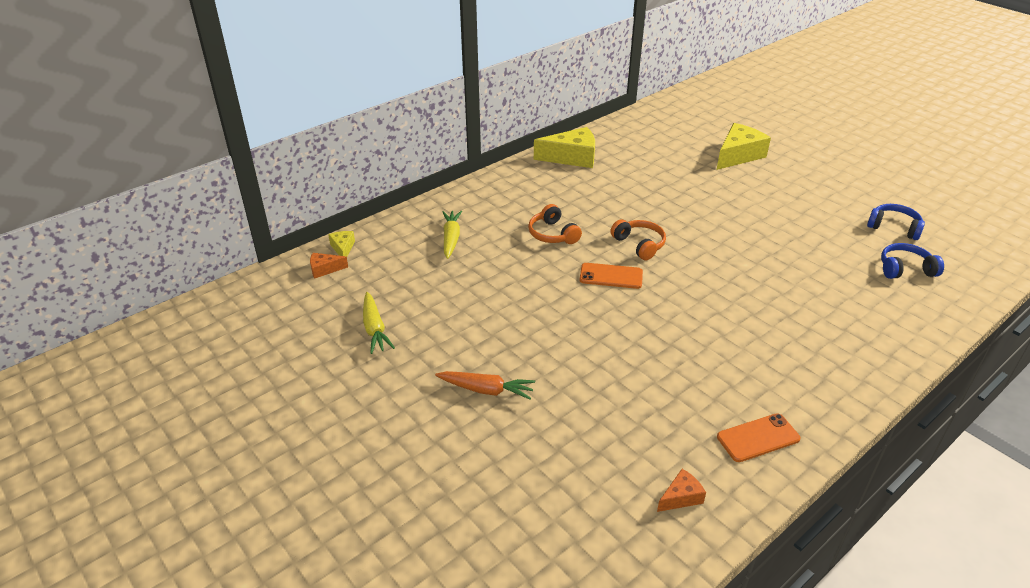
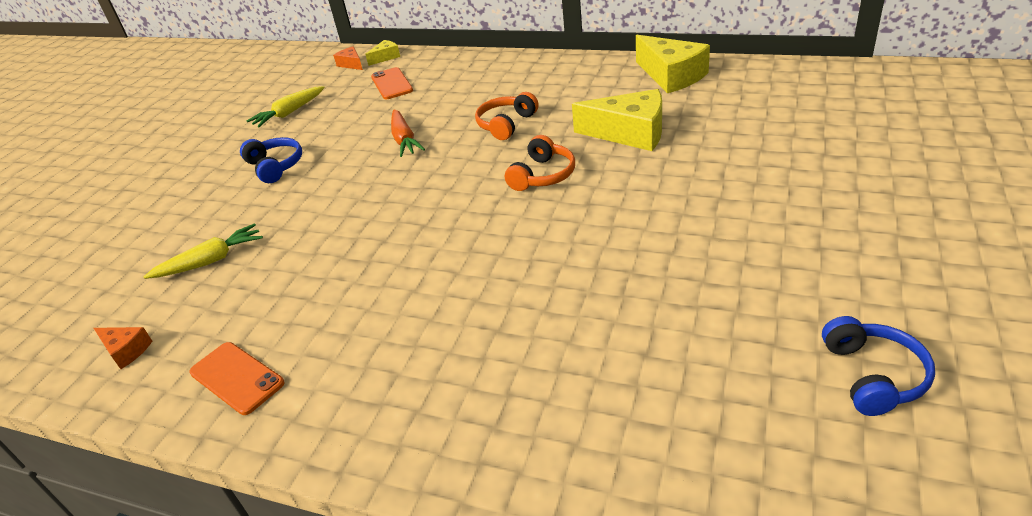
camera: 65 degrees right, 0 degrees up
orange carrot [435,371,535,400] -> orange carrot moved to [391,109,425,157]
yellow carrot [442,211,462,259] -> yellow carrot moved to [144,223,263,279]
orange phone [580,263,643,289] -> orange phone moved to [371,67,413,99]
yellow cheese [717,123,771,170] -> yellow cheese moved to [572,89,662,151]
blue headphones [881,243,944,279] -> blue headphones moved to [240,137,302,183]

